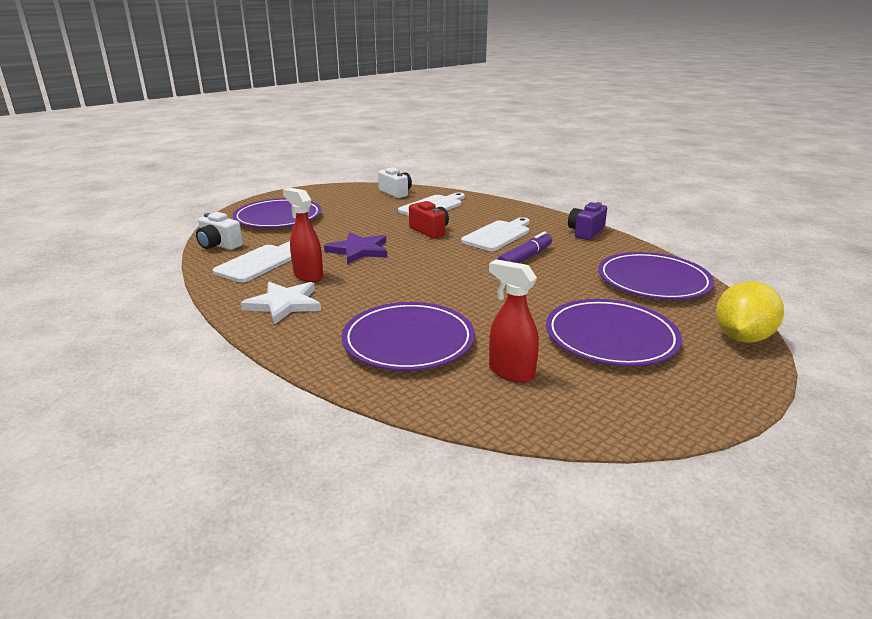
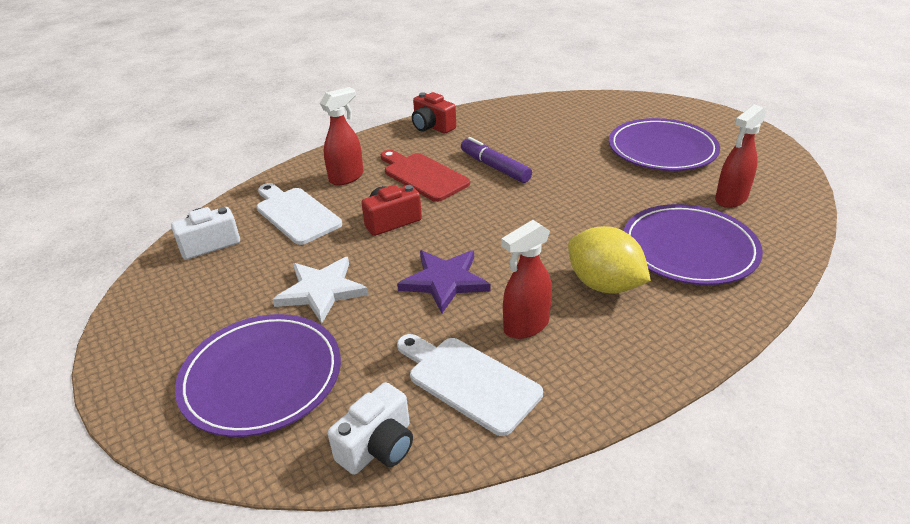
camera: 80 degrees left, 10 degrees up
white star [241,282,321,325] -> white star moved to [272,257,369,324]
white cutting board [461,217,530,251] -> red cutting board [381,150,470,202]
purple camera [568,202,607,240] -> red camera [412,92,456,133]
purple plate [598,252,714,300] -> none
yellow lemon [716,281,784,343] -> yellow lemon moved to [568,226,651,294]
none -> red spray bottle [320,87,363,185]

